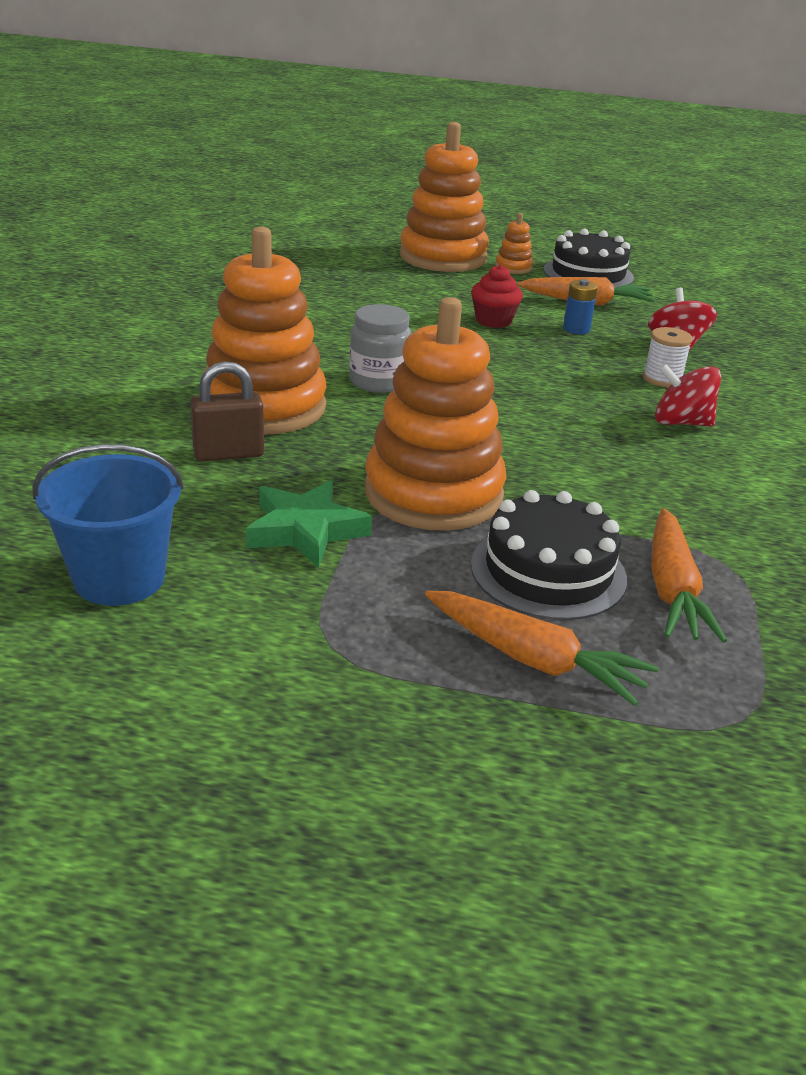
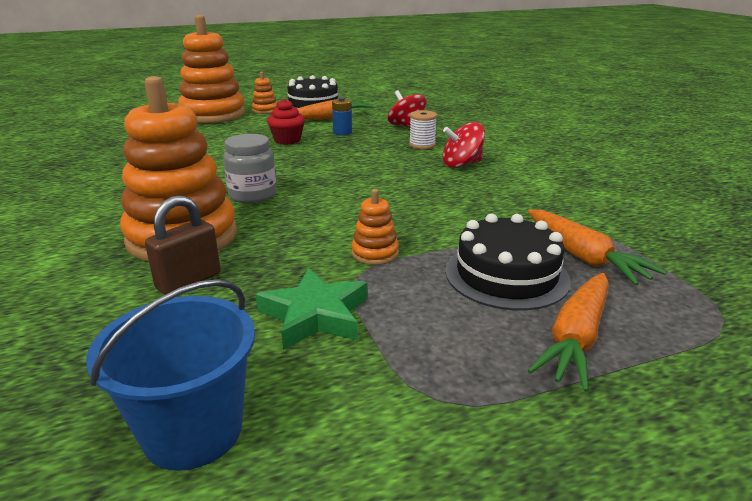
camera: 30 degrees left, 5 degrees down
orange stacking toy [365,297,507,531] -> orange stacking toy [351,189,399,265], size x0.42
orange carrot [425,591,658,706] -> orange carrot turned 120 degrees clockwise [527,273,609,392]

